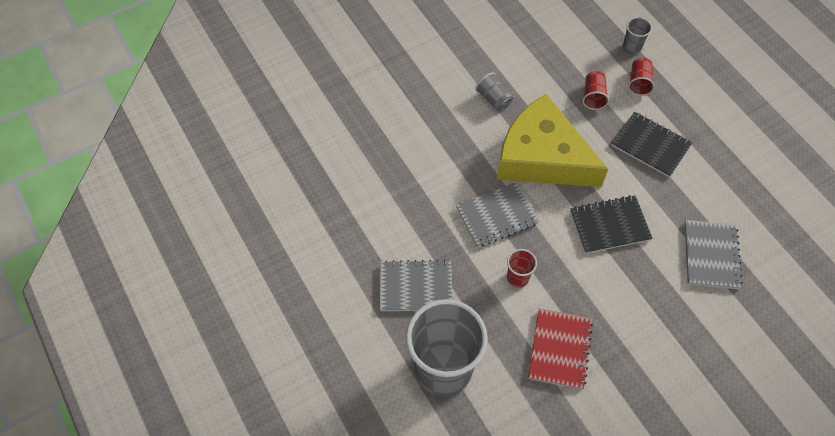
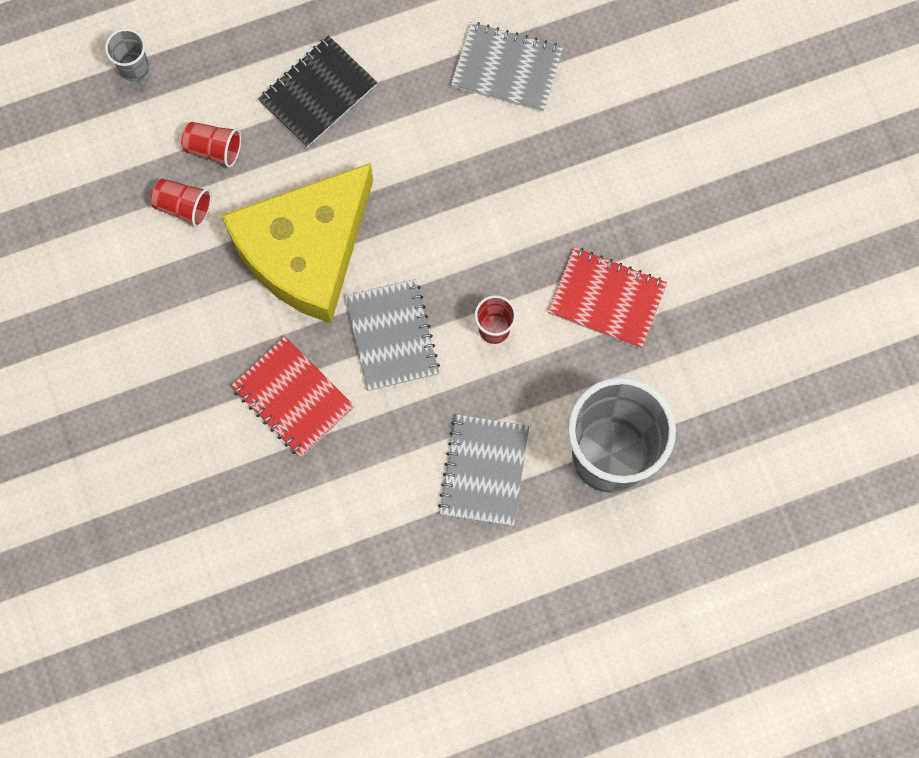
camera: 80 degrees left, 15 degrees up
grey cup [475,72,513,111] -> none
black notebook [570,195,653,254] -> none
red cup [628,58,655,96] -> red cup moved to [150,178,212,227]
none -> red notebook [231,336,354,457]

